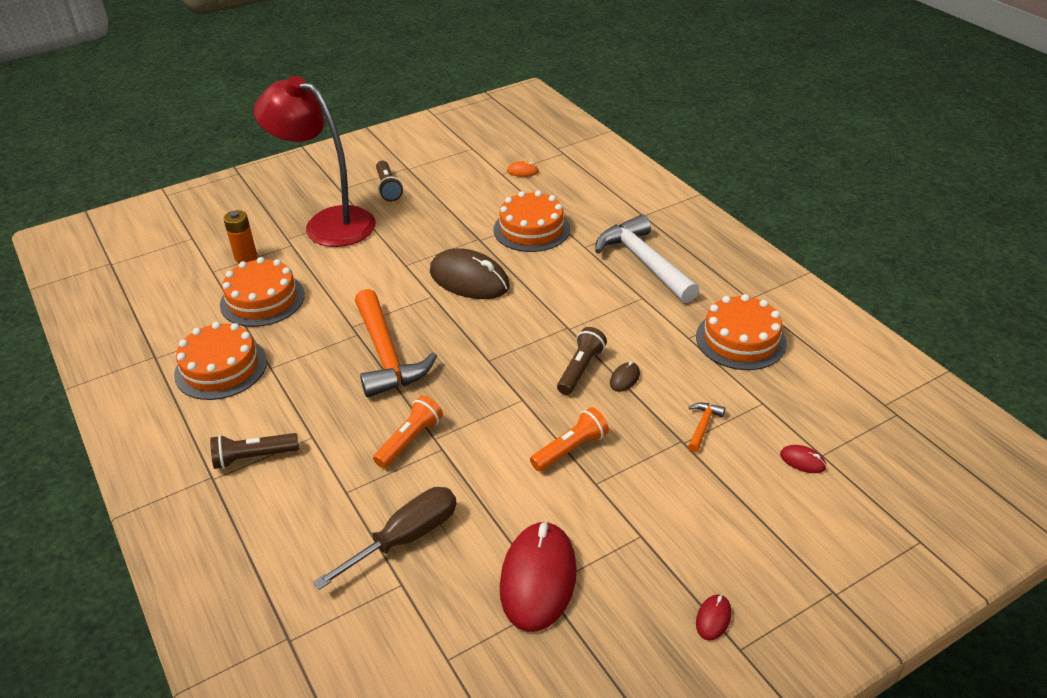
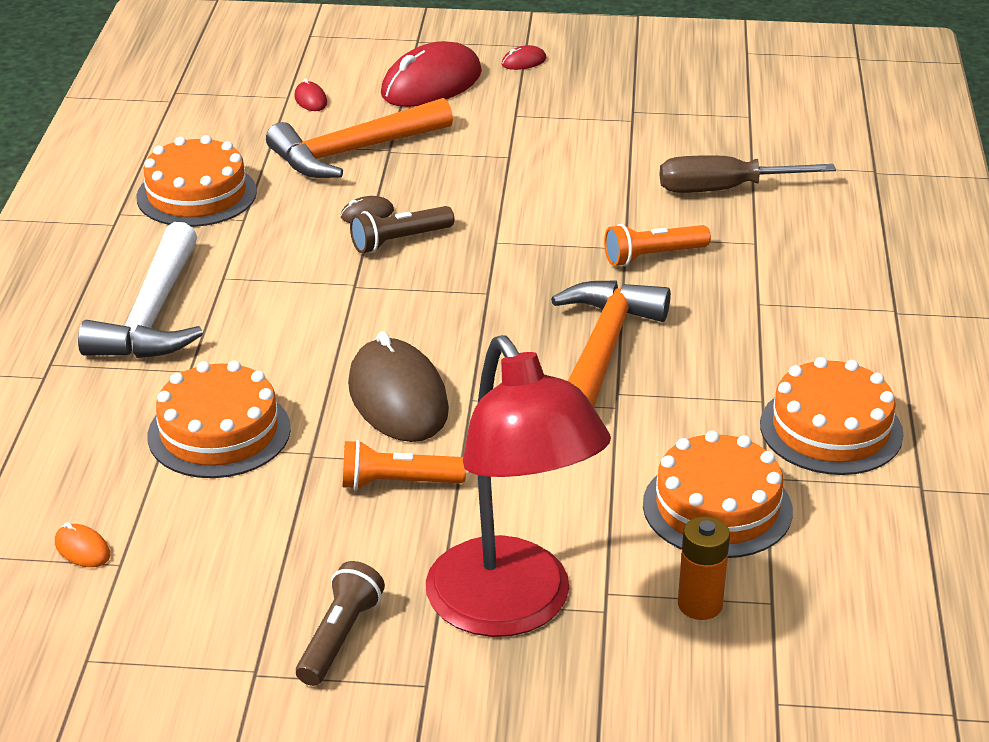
camera: 145 degrees left, 5 degrees down
brown flashlight [210,433,299,469] -> none
red mouse [500,521,577,632] -> red mouse moved to [381,41,482,107]
orange flashlight [530,407,609,471] -> orange flashlight moved to [342,440,466,490]
orange hammer [688,402,726,452] -> orange hammer [266,98,453,178], size x2.41

